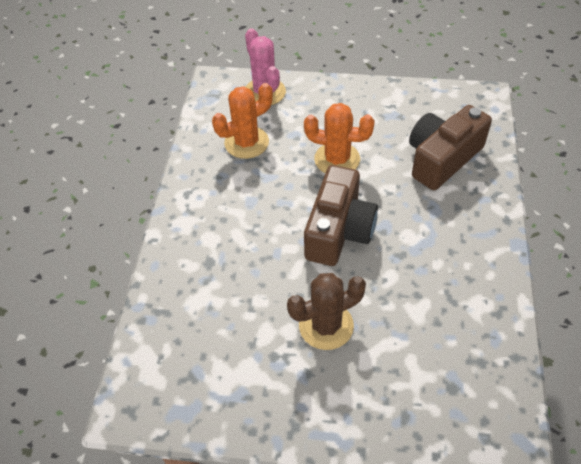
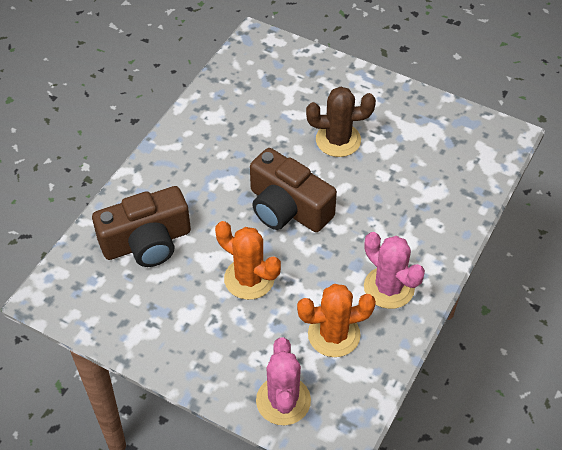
camera: 160 degrees left, 0 degrees up
brown camera [304,165,378,266] -> brown camera turned 90 degrees counterclockwise [250,148,337,232]
none -> pink cactus [364,232,425,309]

